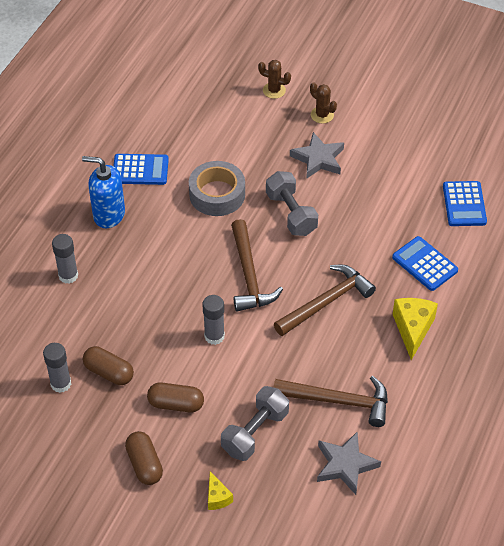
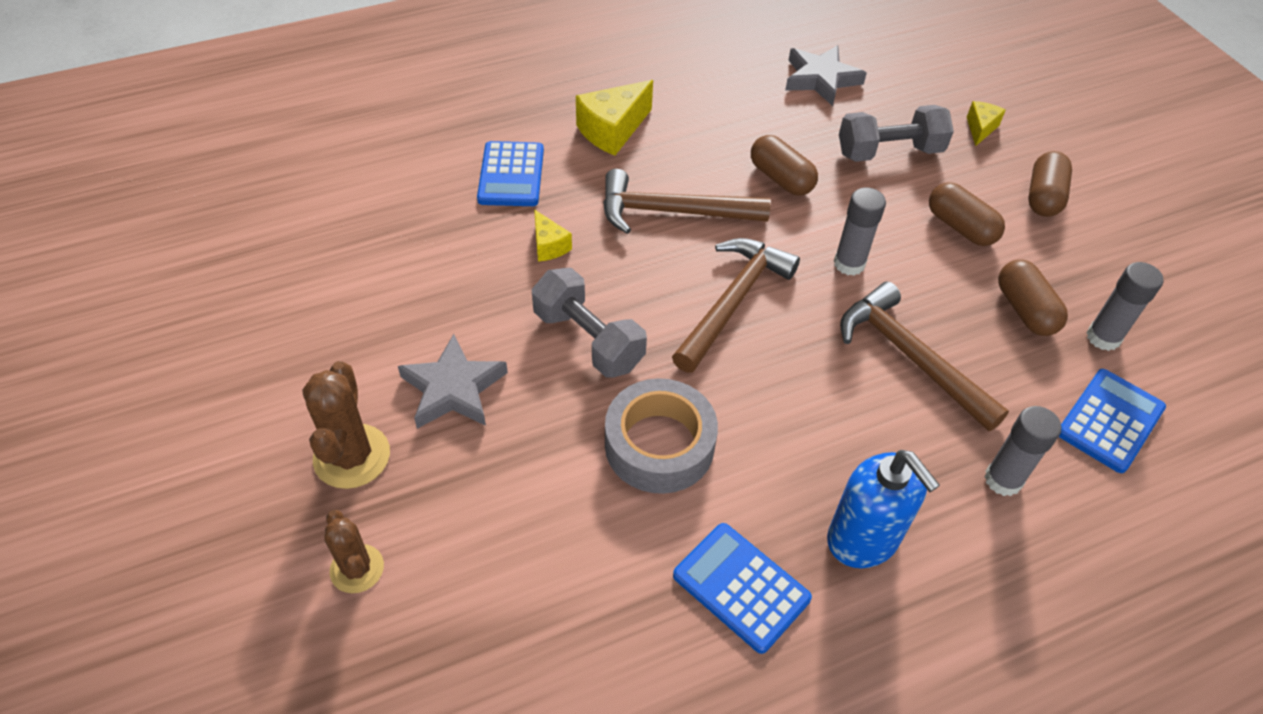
camera: 140 degrees left, 0 degrees up
grey dumbbell [266,171,318,236] -> grey dumbbell turned 60 degrees counterclockwise [532,268,647,378]
brown hammer [274,376,388,427] -> brown hammer moved to [840,282,1009,431]
brown cactus [310,82,337,124] -> brown cactus [302,361,390,489], size x1.54
blue calculator [443,181,487,226] -> blue calculator moved to [1059,369,1166,473]
none -> yellow cheese [534,209,572,262]
none -> brown capsule [751,135,818,196]

